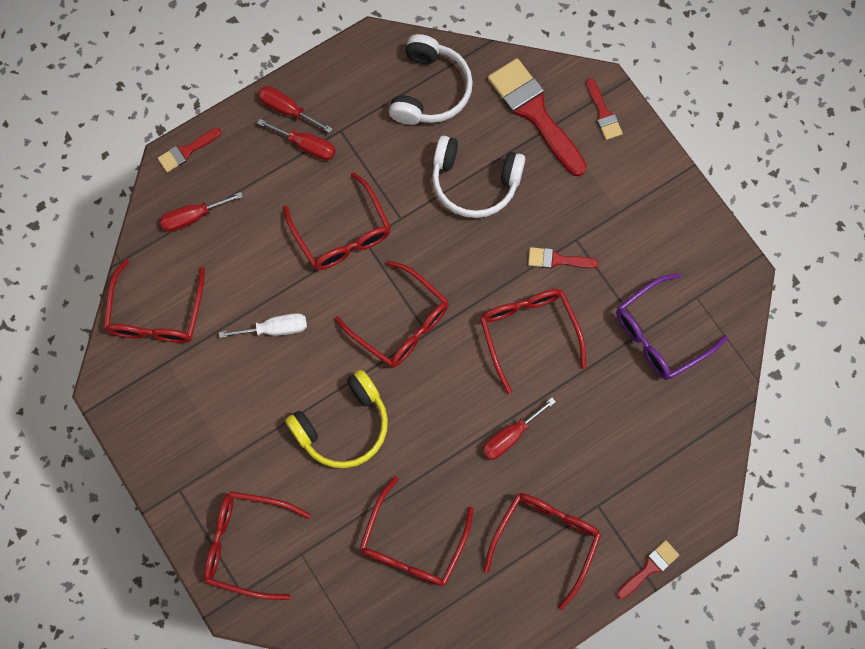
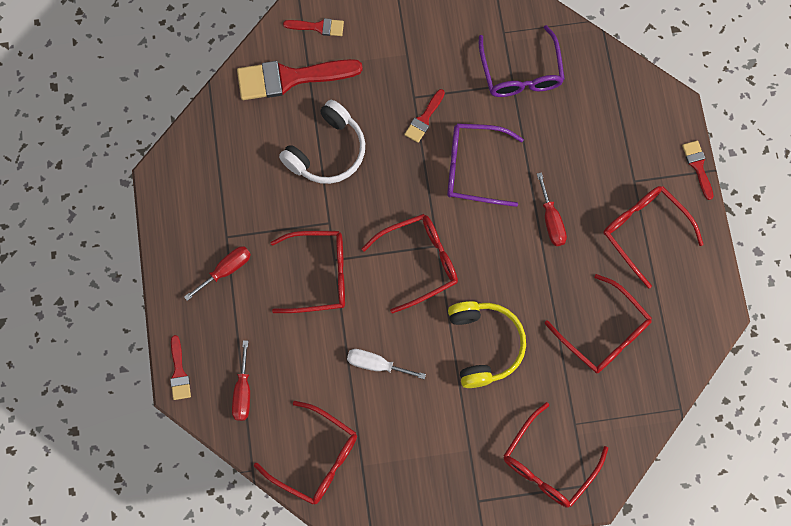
camera: 65 degrees left, 0 degrees up
white screwdriver [219,313,307,338] -> white screwdriver turned 90 degrees counterclockwise [347,349,426,379]
red screwdriver [258,86,333,133] -> none
white headphones [389,34,473,125] -> none
red glasses [480,289,586,394] -> purple glasses [447,123,524,207]

